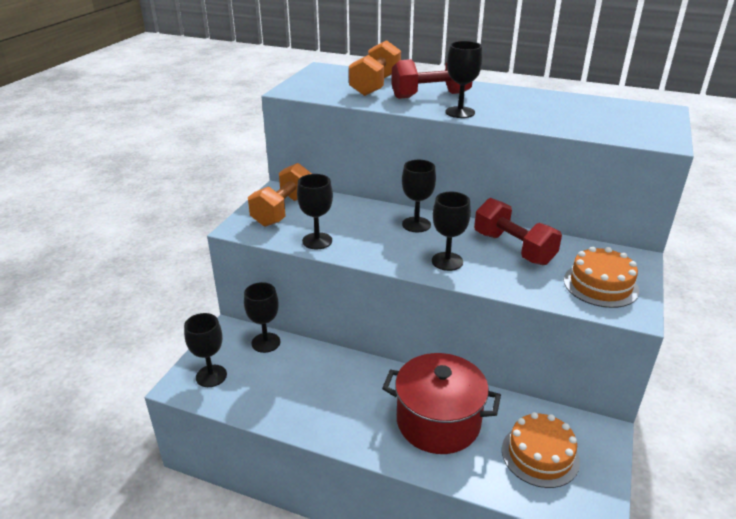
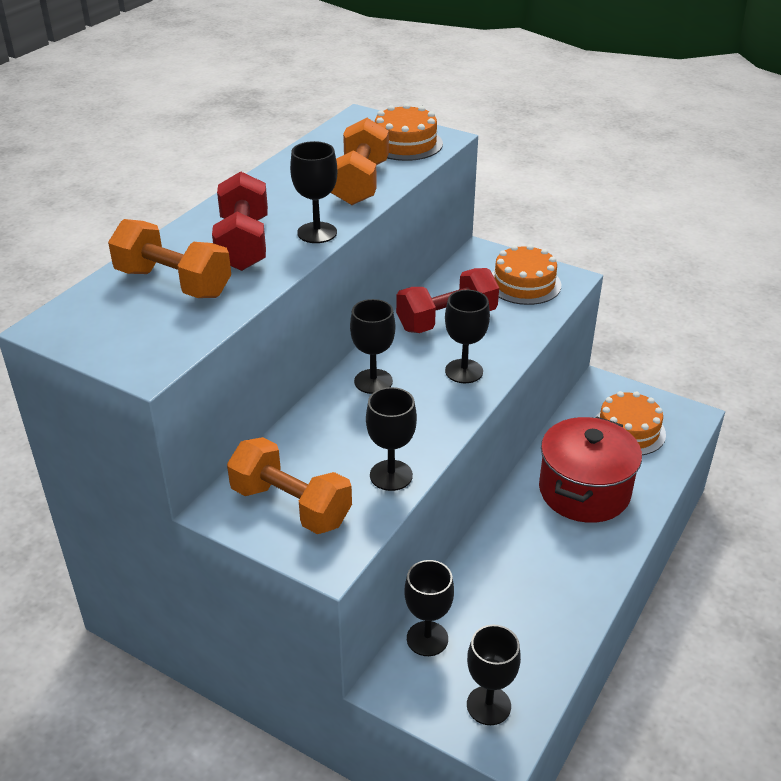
camera: 80 degrees left, 5 degrees up
none -> orange dumbbell [331,118,389,205]
none -> orange cake [375,103,443,161]

